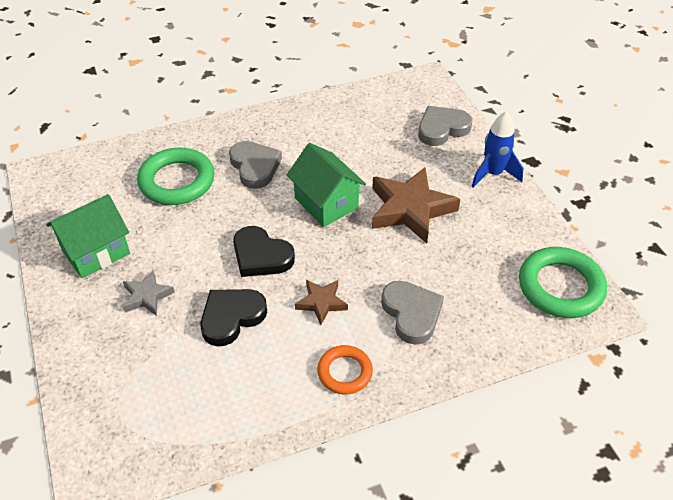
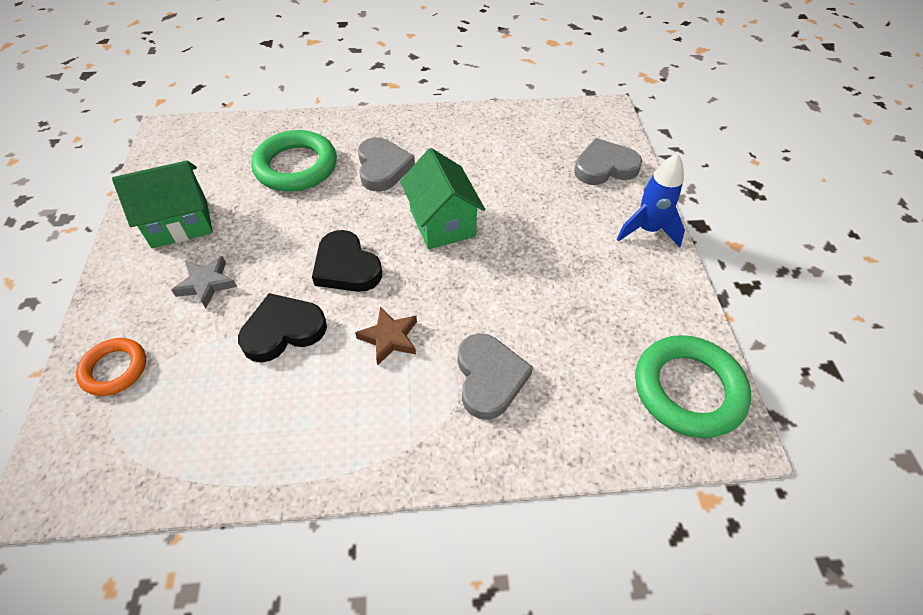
camera: 15 degrees right, 5 degrees up
orange ring [317,345,373,395] -> orange ring moved to [76,338,146,396]
brown star [372,167,460,244] -> none

